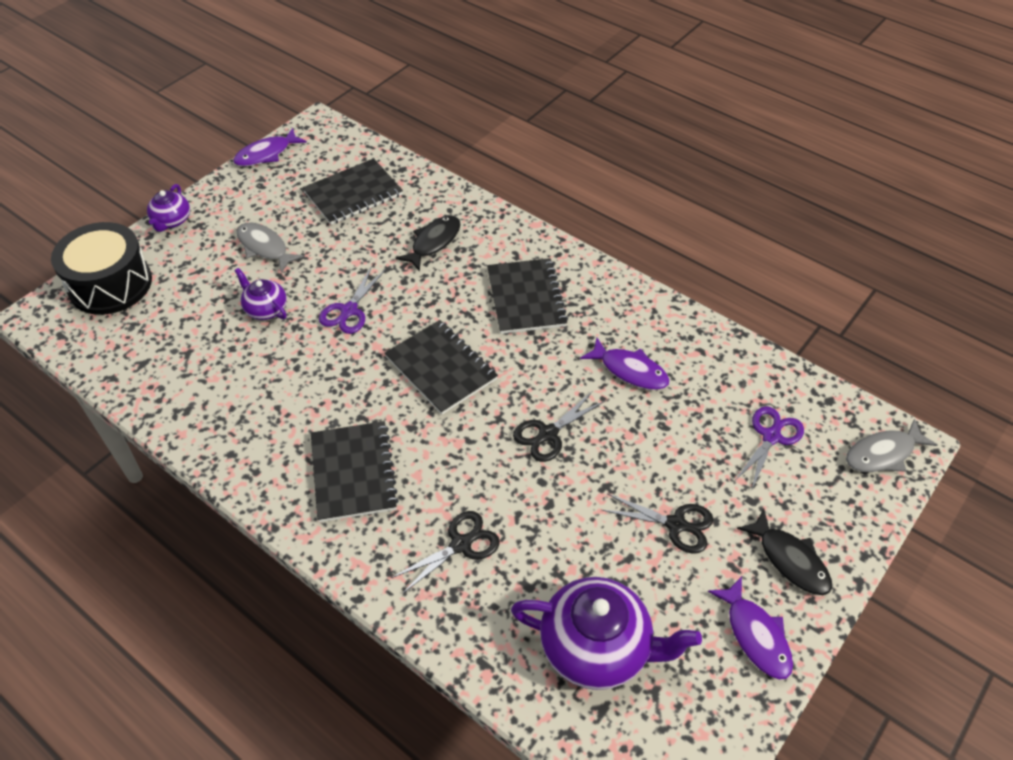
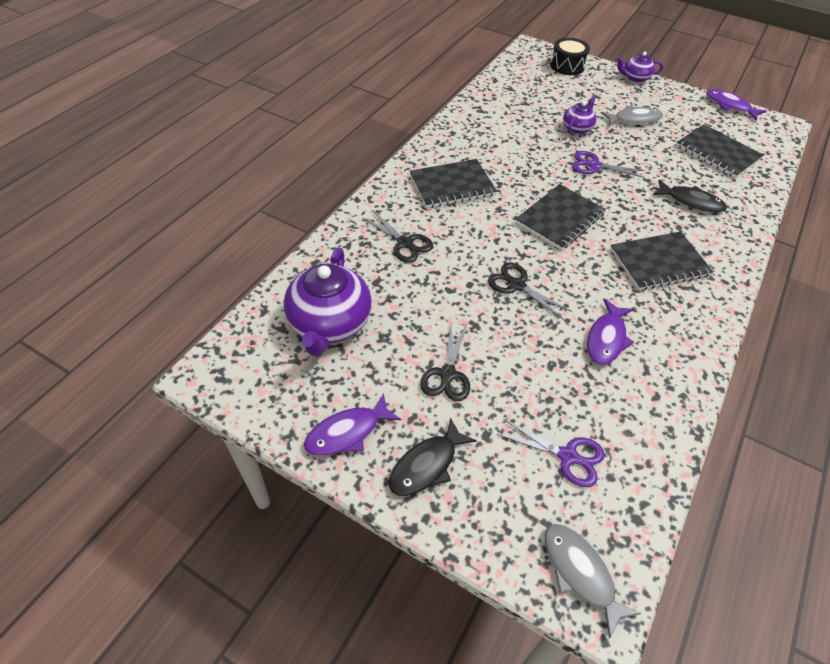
camera: 80 degrees right, 0 degrees up
black drum [51,222,152,315] -> black drum [550,38,590,75], size x0.65
grey fish [236,223,304,273] -> grey fish turned 45 degrees clockwise [601,106,663,126]

